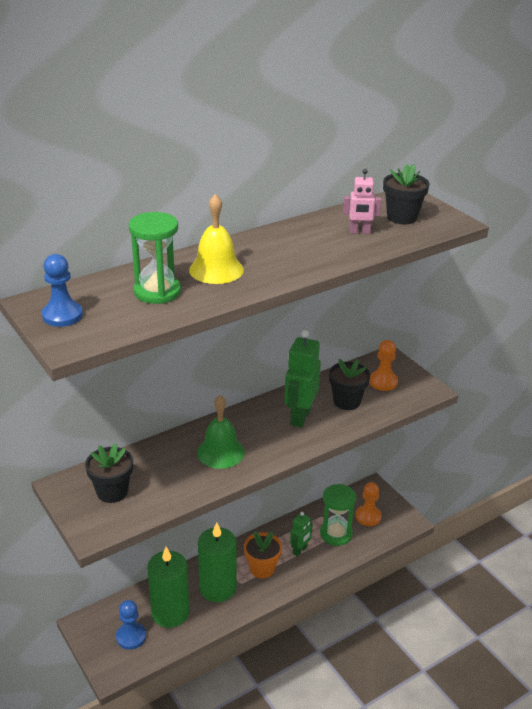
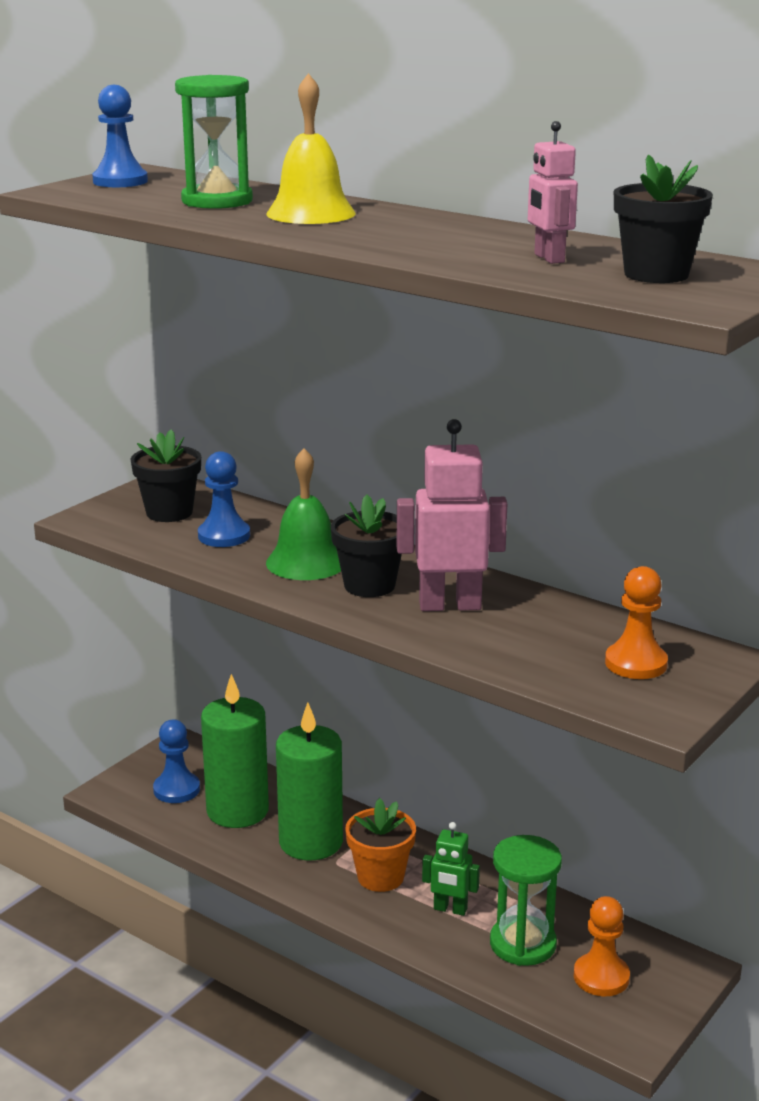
camera: 70 degrees right, 10 degrees down
green robot [285,330,321,428] -> pink robot [397,419,507,611]
black flower pot [329,359,370,410] -> black flower pot moved to [331,494,402,597]
none -> blue pawn [198,451,250,547]

